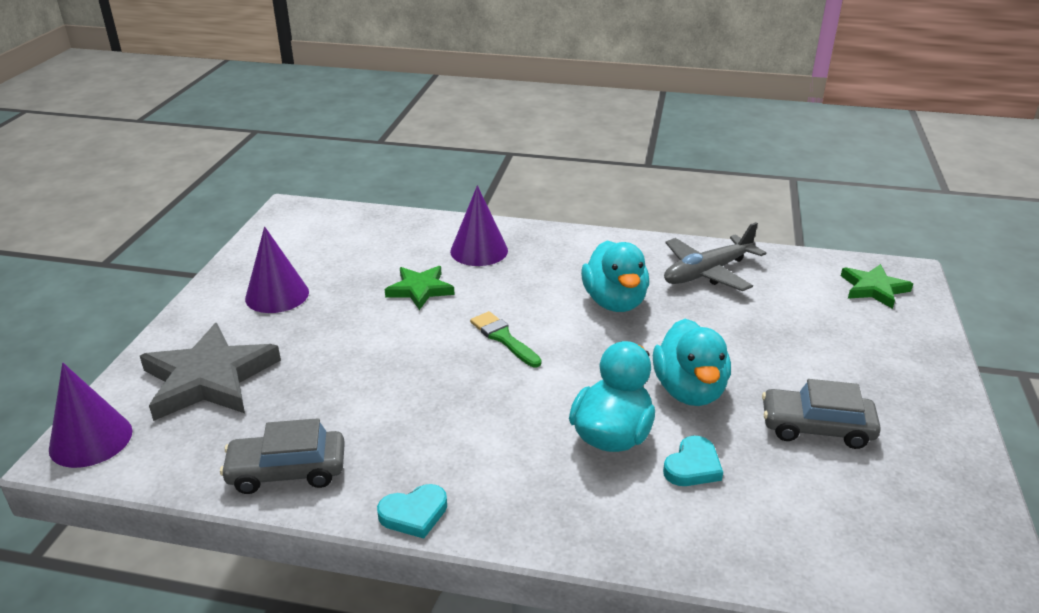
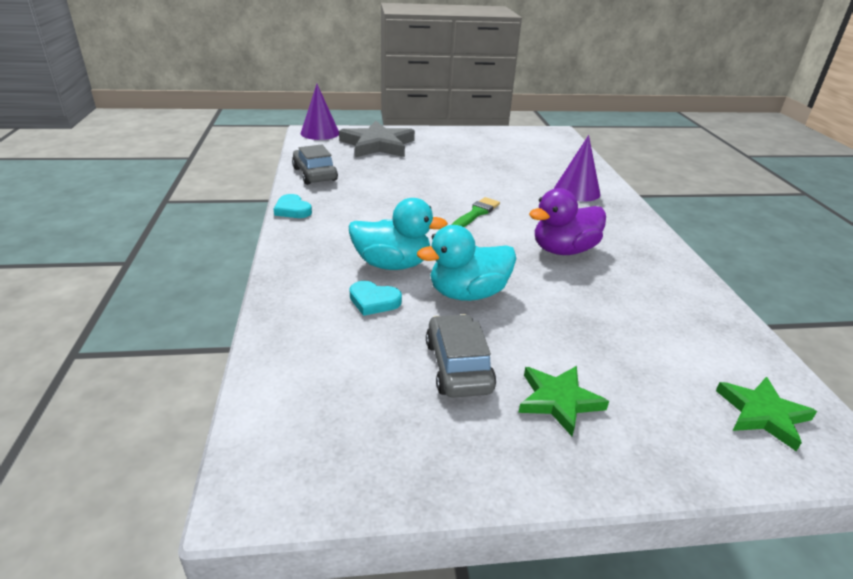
camera: 70 degrees right, 0 degrees up
purple cone [245,226,309,313] -> none
green star [385,266,455,310] -> green star moved to [518,366,609,436]
turquoise duck [581,241,649,312] -> purple duck [529,188,606,255]
grey plane [664,222,766,291] -> none

